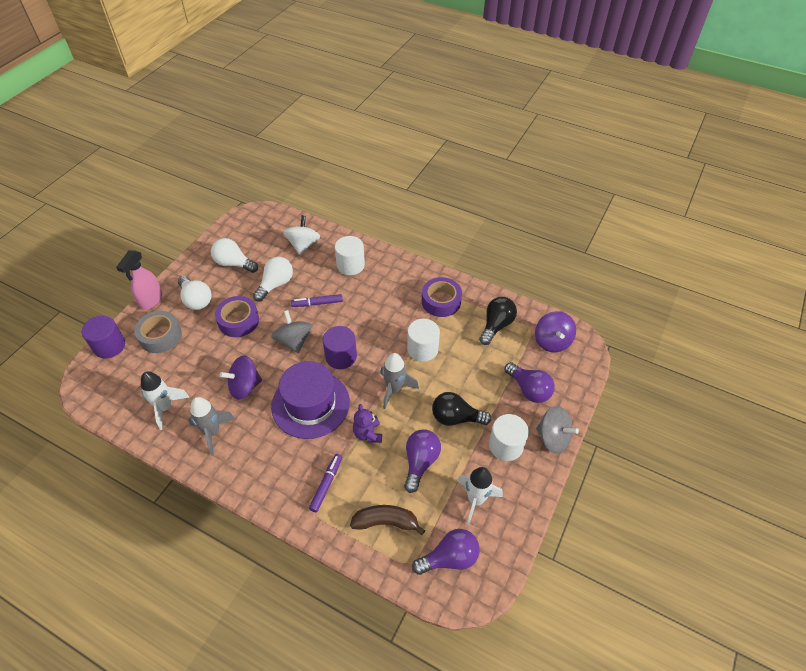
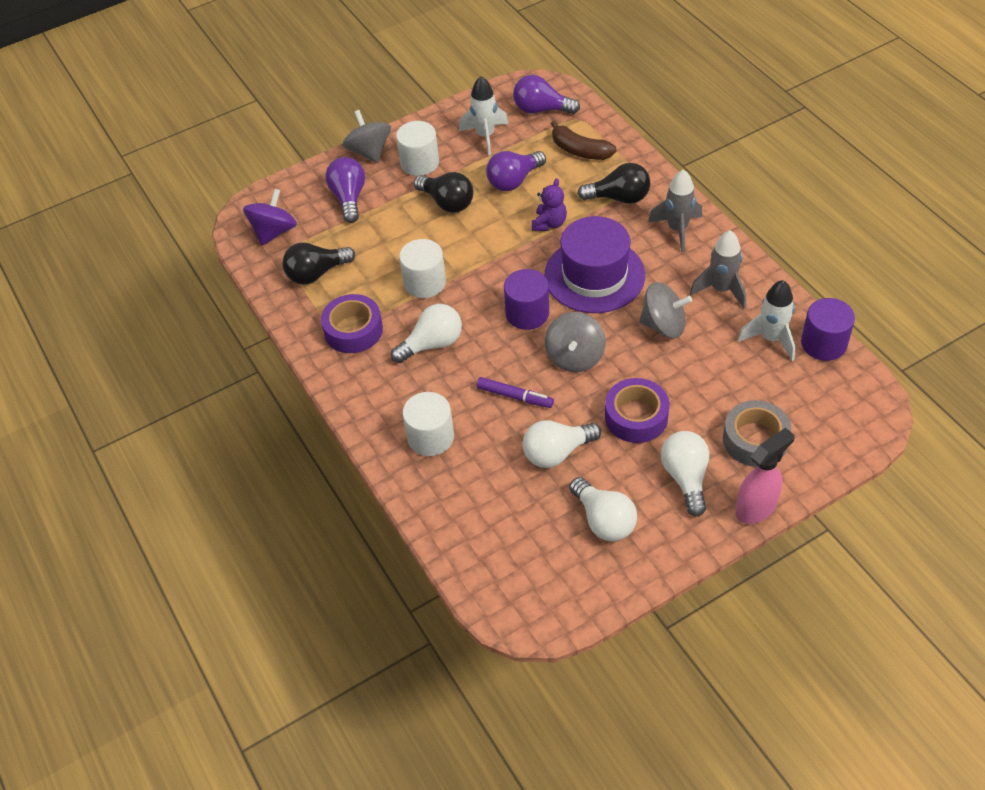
camera: 145 degrees left, 0 degrees up
purple cylinder [82,316,125,359] -> purple cylinder moved to [801,298,855,361]
purple spinning top [220,355,262,400] -> grey spinning top [639,282,692,338]
white spinning top [283,215,320,255] -> none
purple marker [309,454,342,512] -> black light bulb [578,163,650,204]
grey rocket [381,353,419,409] -> grey rocket moved to [648,170,702,252]
none -> white light bulb [391,304,462,363]

